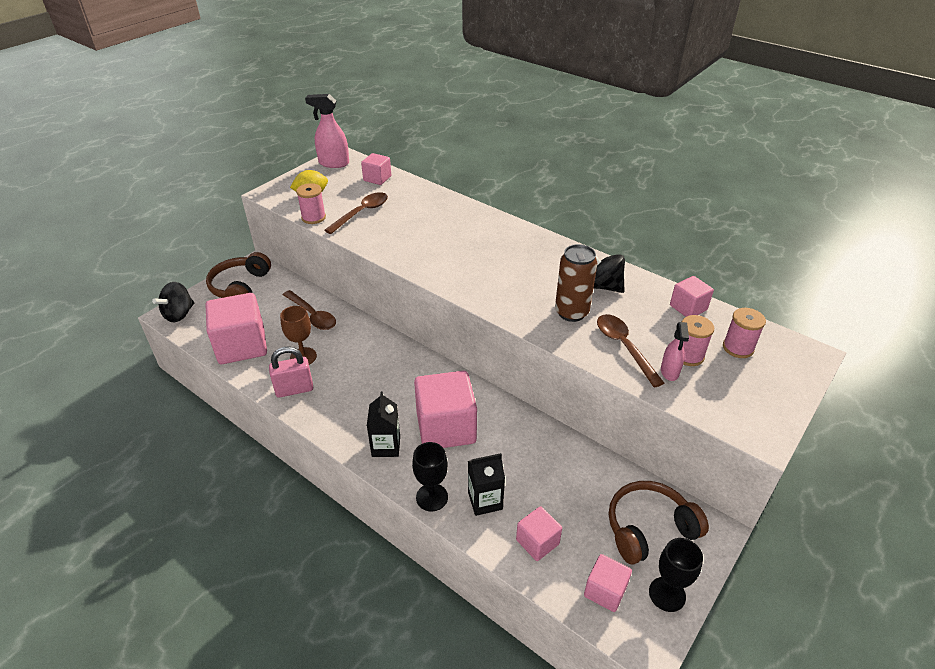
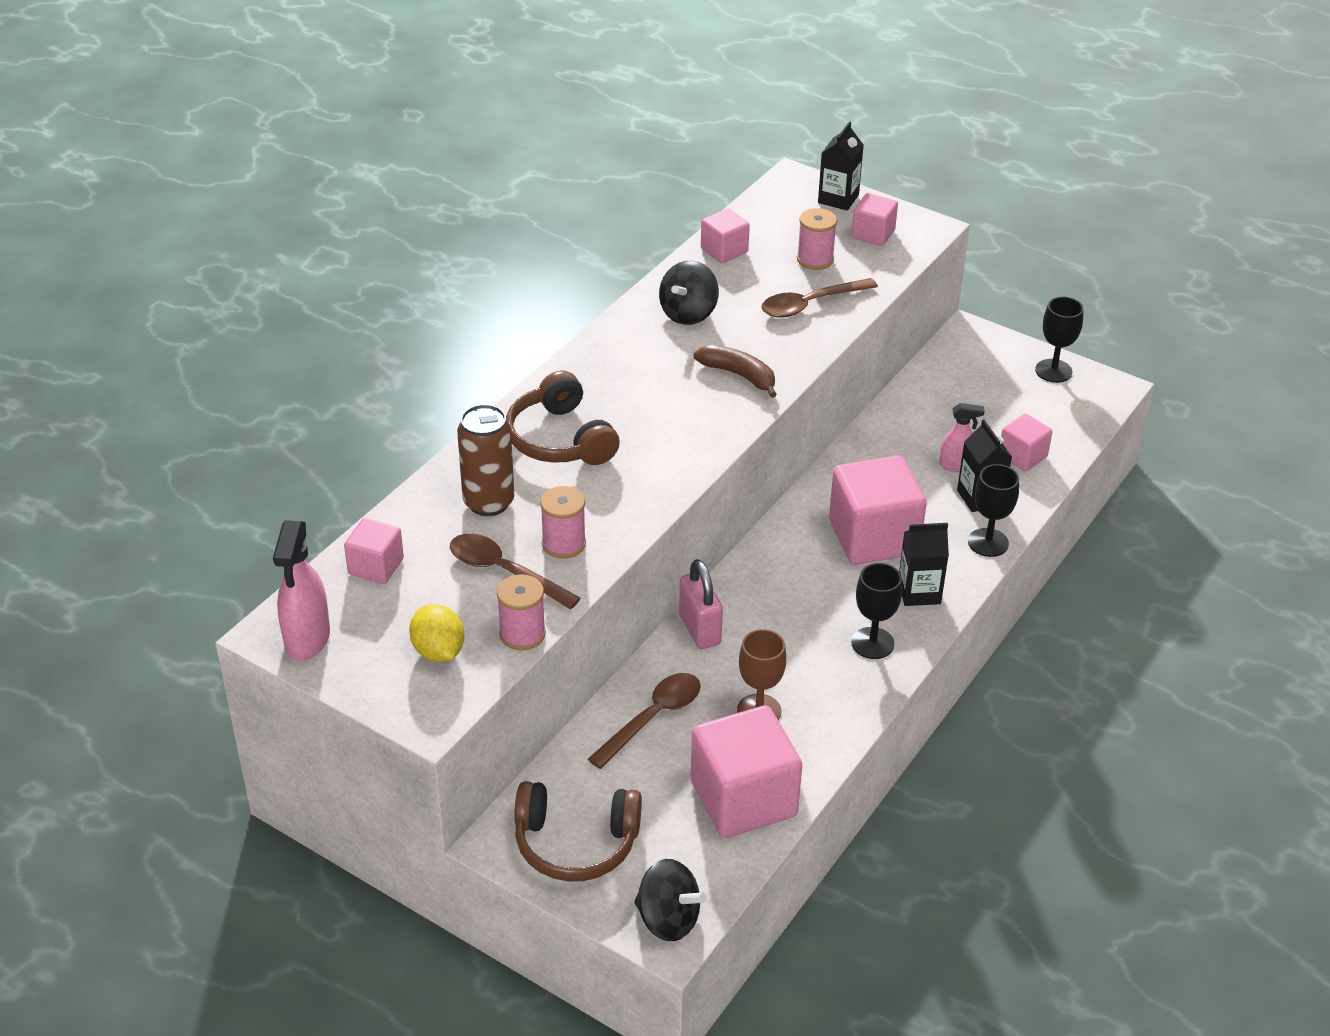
camera: 95 degrees left, 0 degrees up
pink padlock [269,346,313,398] -> pink padlock moved to [679,559,723,649]
brown can [555,244,597,322] -> brown can moved to [457,404,514,516]
pink cube [584,554,632,612] -> pink cube moved to [851,193,898,246]
brown headphones [609,481,709,564] -> brown headphones moved to [506,371,620,465]
pink spray bottle [661,322,689,381] -> pink spray bottle moved to [939,403,985,472]
pink spool [723,308,766,358] -> pink spool moved to [540,486,586,559]
none -> brown banana [693,345,777,398]
none -> black carton [818,121,864,211]
none -> black goblet [851,563,902,659]

